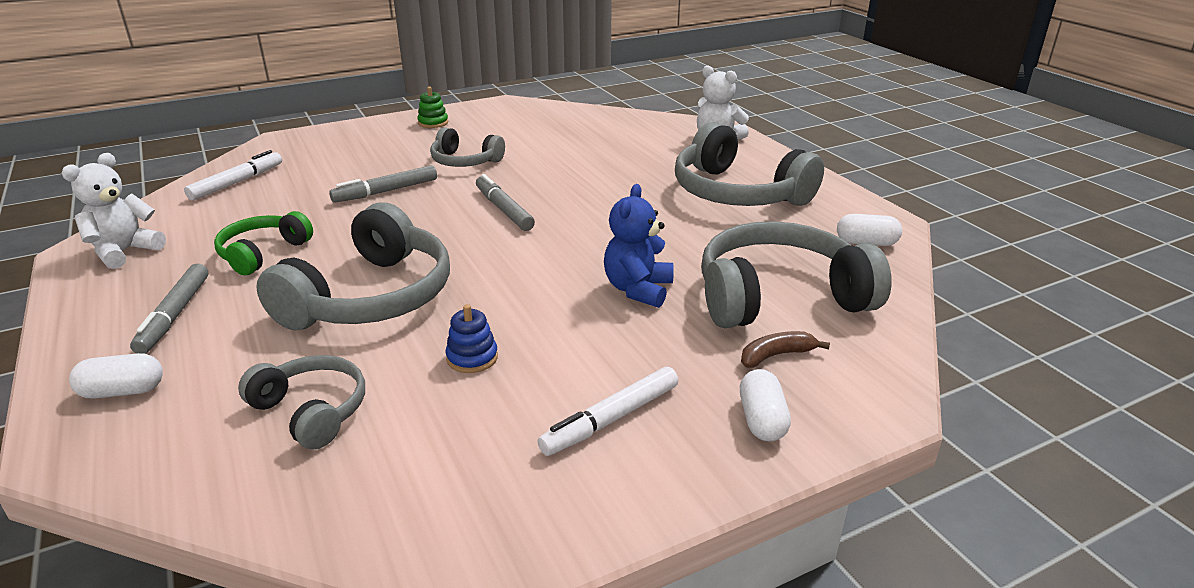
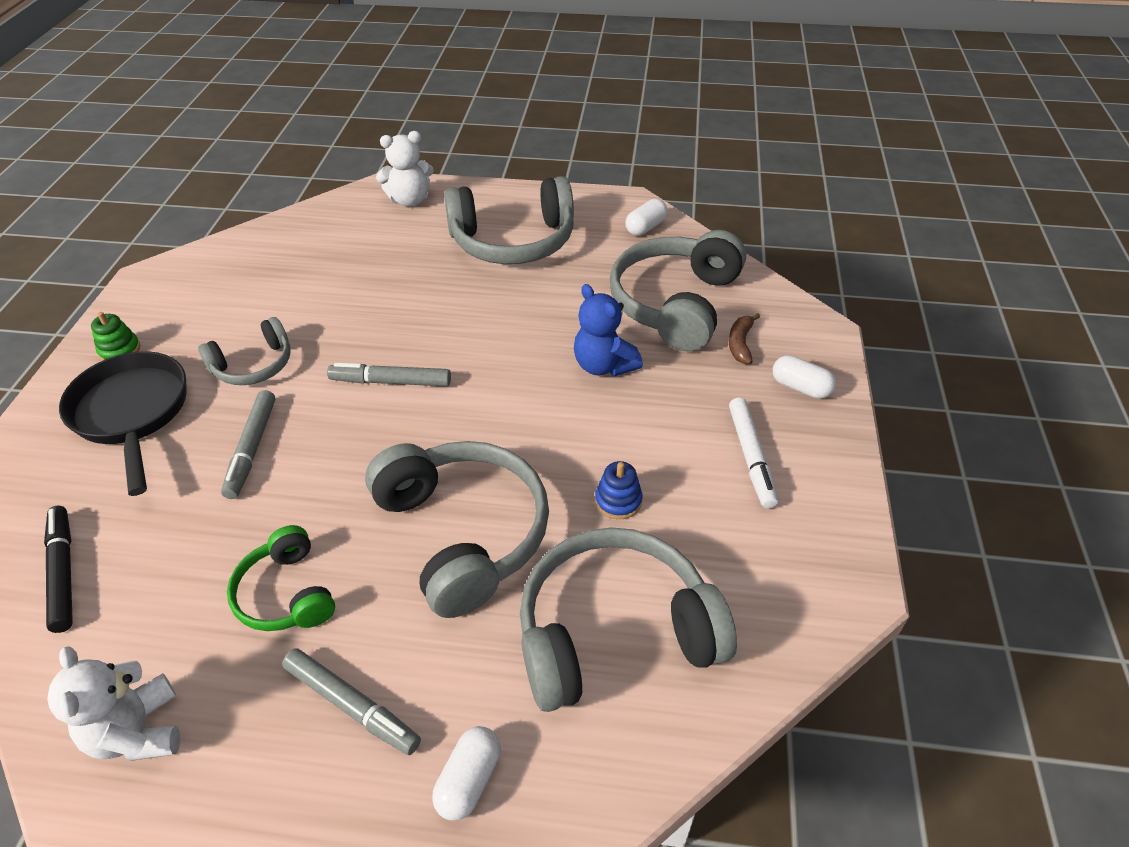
camera: 55 degrees left, 15 degrees up
white marker [184,150,282,201] -> black marker [44,506,73,633]
grey headphones [238,355,365,449] -> grey headphones [520,527,737,712], size x1.79
none -> black pan [59,351,187,496]

